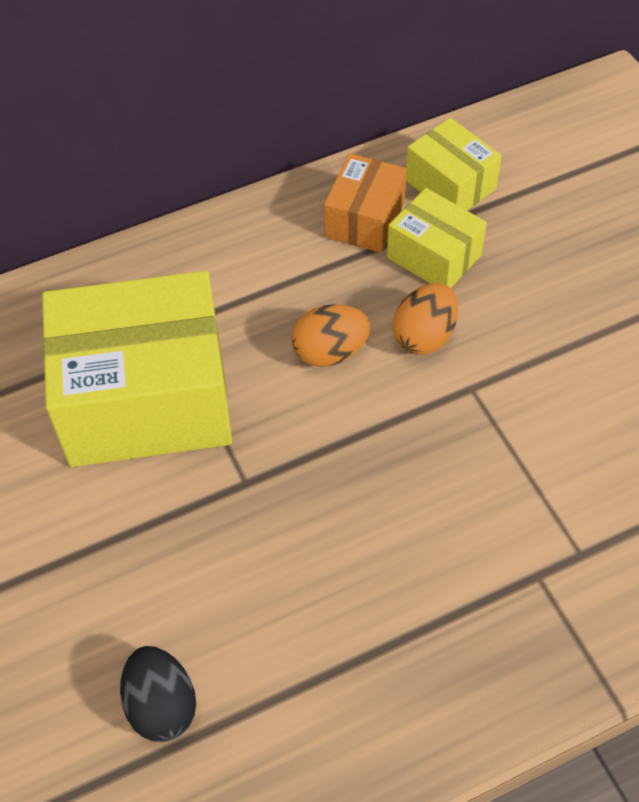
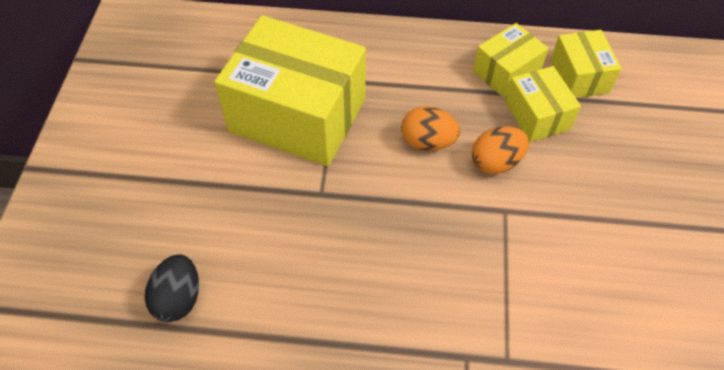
camera: 30 degrees right, 0 degrees up
orange box [324,153,407,253] -> yellow box [473,23,549,97]

